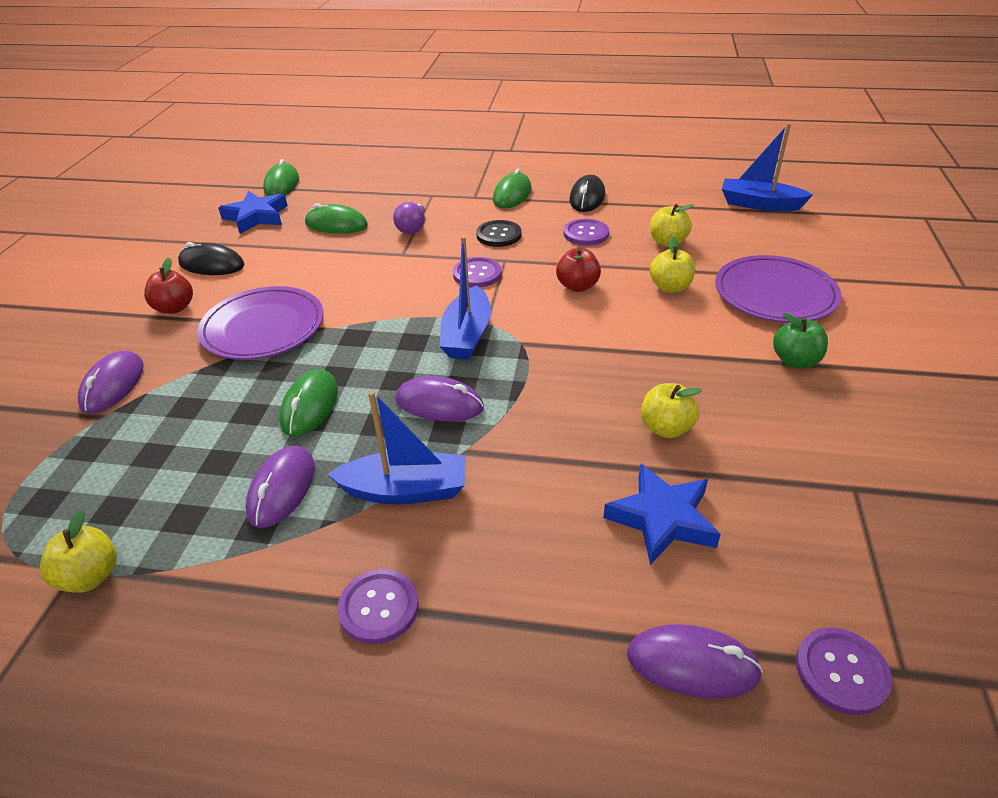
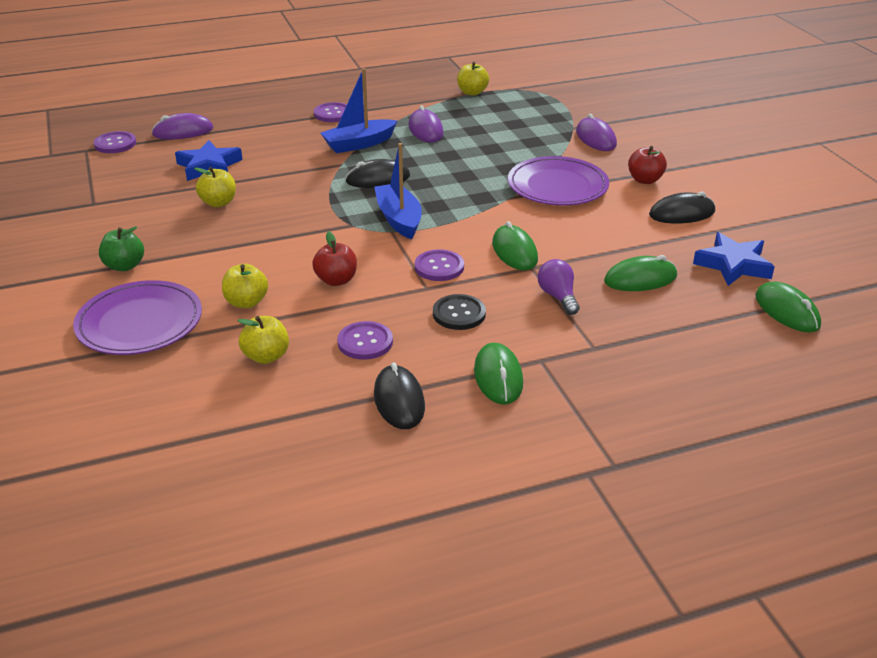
camera: 150 degrees right, 5 degrees down
green mouse [279,369,338,437] -> green mouse moved to [492,221,538,270]
purple mouse [395,376,484,421] -> black mouse [345,159,410,188]
blue boat [722,123,813,211] -> none

